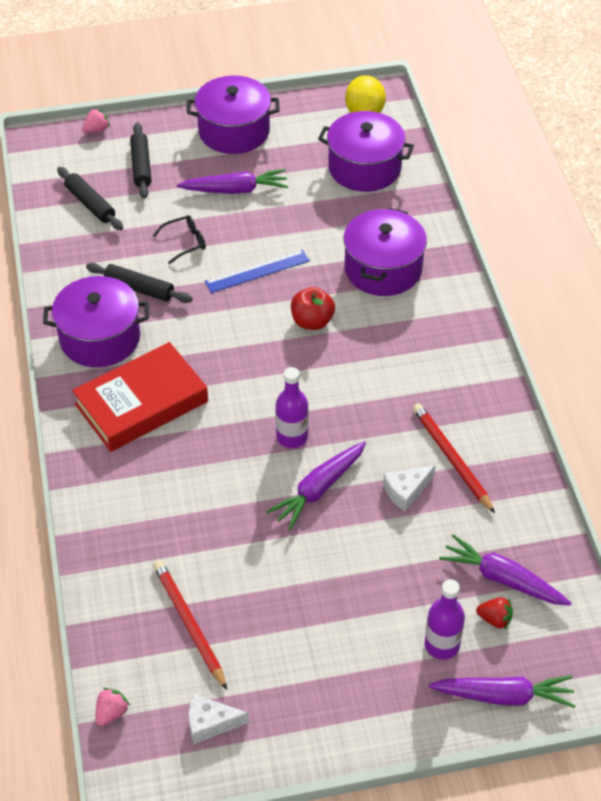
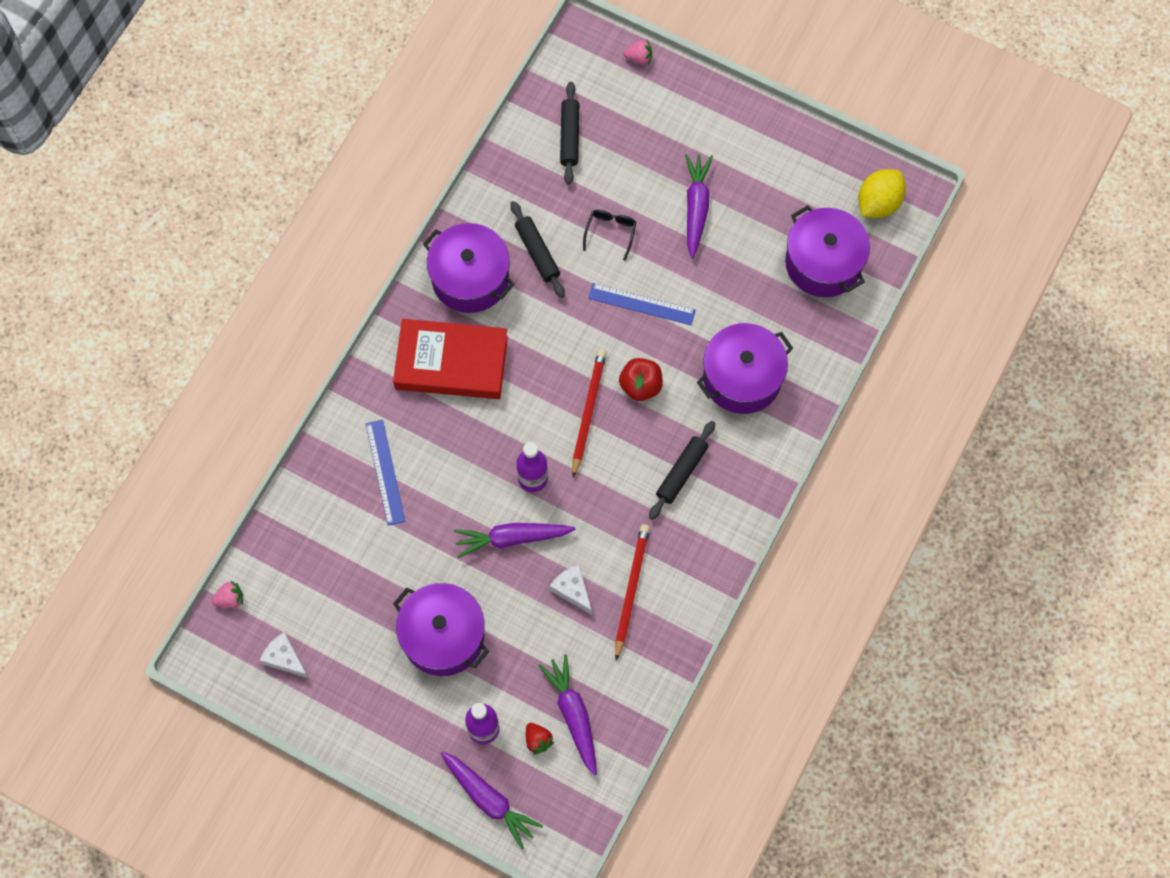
camera: 40 degrees right, 20 degrees up
black rolling pin [130,123,152,199] -> black rolling pin moved to [649,421,715,520]
black glasses [153,215,206,264] -> black glasses turned 90 degrees counterclockwise [583,210,637,261]
red pencil [153,560,227,690] -> red pencil moved to [572,349,607,478]
purple carrot [177,169,288,194] -> purple carrot turned 120 degrees counterclockwise [685,154,713,259]
purple pot [187,75,279,154] -> purple pot moved to [393,583,489,676]
white cheese [383,465,436,512] -> white cheese turned 45 degrees clockwise [550,565,592,615]
none -> blue ruler [366,420,405,526]

